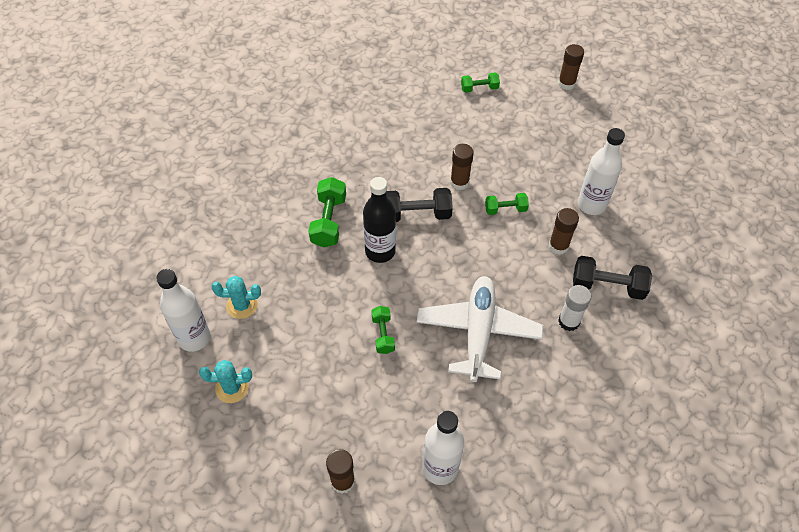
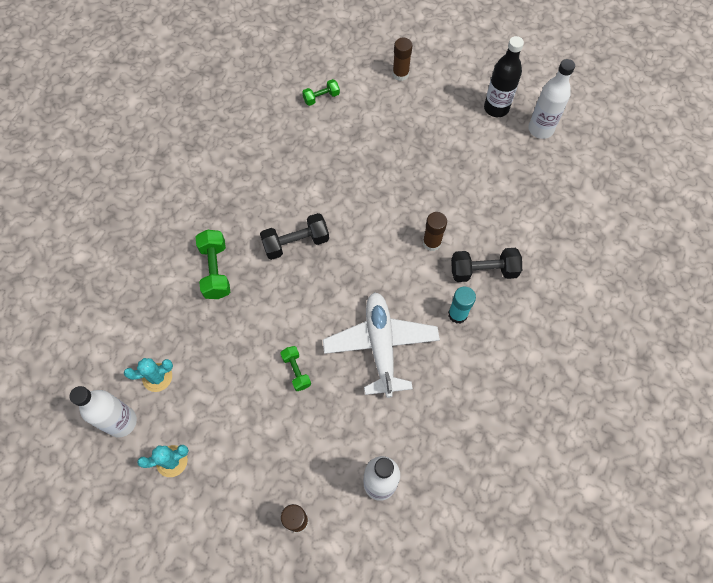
camera: 15 degrees left, 10 degrees up
black bottle [363,177,396,263] -> black bottle moved to [484,36,524,117]
brown glue stick [450,144,474,190] -> none
green dumbbell [485,193,529,215] -> none
white glue stick [558,285,591,331] -> turquoise glue stick [448,287,476,324]
white bottle [578,128,625,215] -> white bottle moved to [528,59,575,139]

